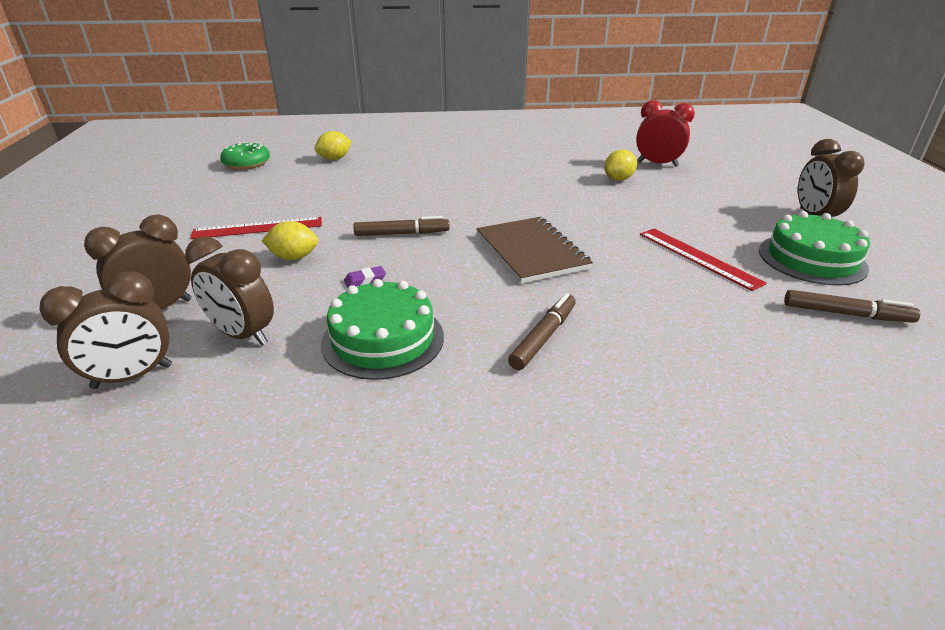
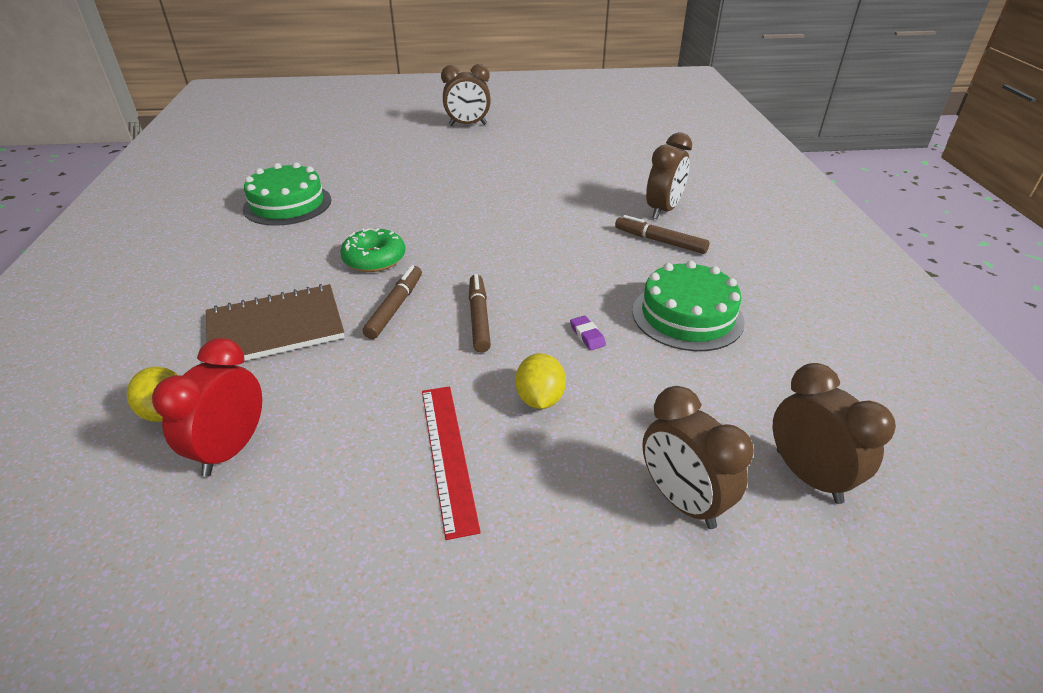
camera: 90 degrees left, 5 degrees up
brown clock [185,236,274,345] -> brown clock moved to [646,132,692,219]
green donut [220,142,270,170] -> green donut moved to [340,228,405,272]
brown notebook [477,217,593,284] -> brown notebook moved to [206,284,344,361]
yellow lemon [604,149,637,181] -> none
red clock [636,100,695,167] -> red clock moved to [152,338,262,477]
red ruler [640,229,767,291] -> none
green cake [759,211,870,286] -> green cake moved to [243,162,331,226]
brown marker [784,290,920,323] -> brown marker moved to [363,265,422,339]

